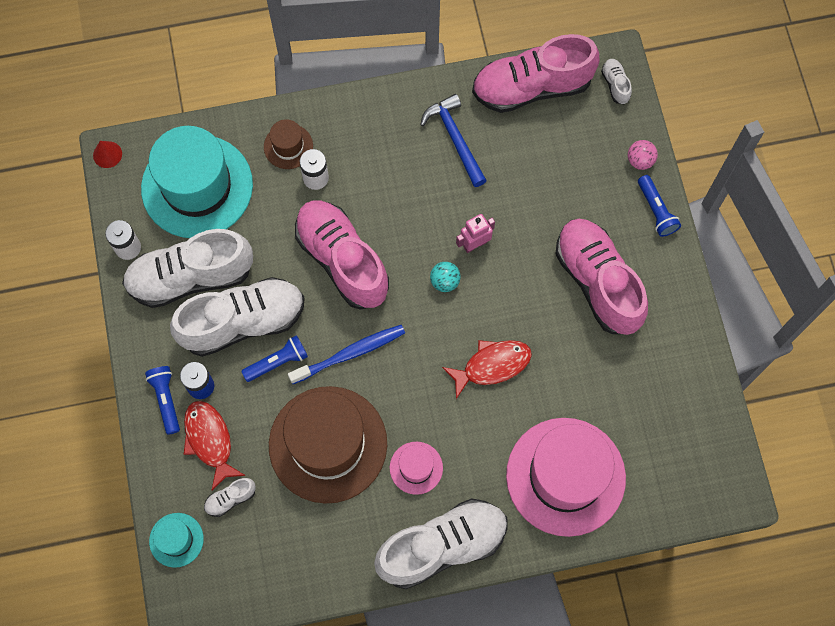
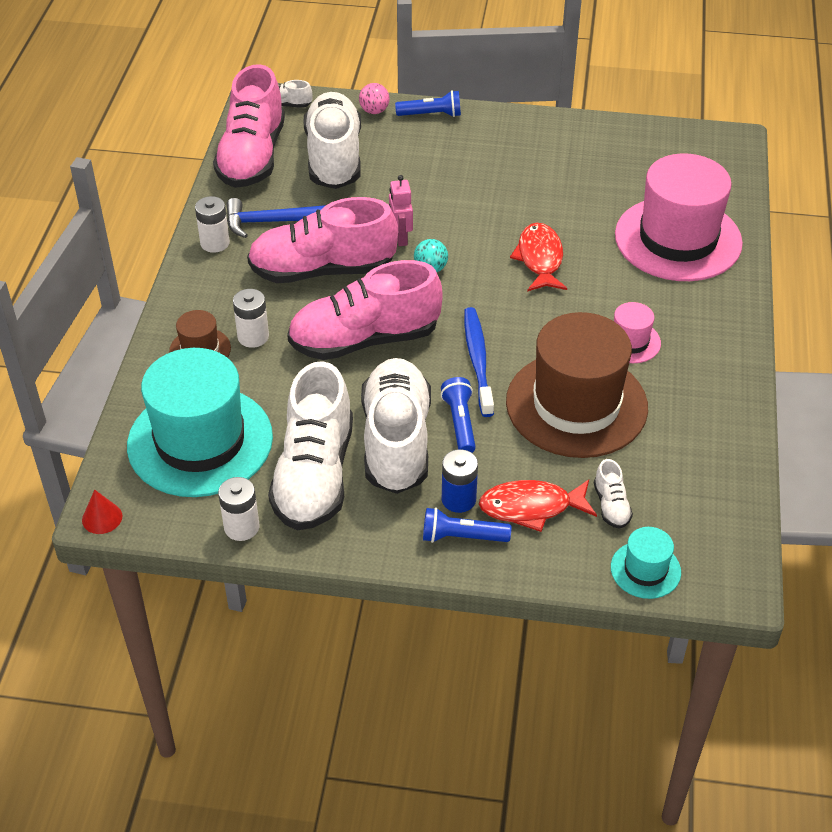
camera: 70 degrees left, 25 degrees down
white shoe [374,498,508,589] -> white shoe moved to [303,92,361,189]
pink shoe [555,219,648,335] -> pink shoe moved to [247,197,398,283]
none -> white battery [195,196,230,253]

